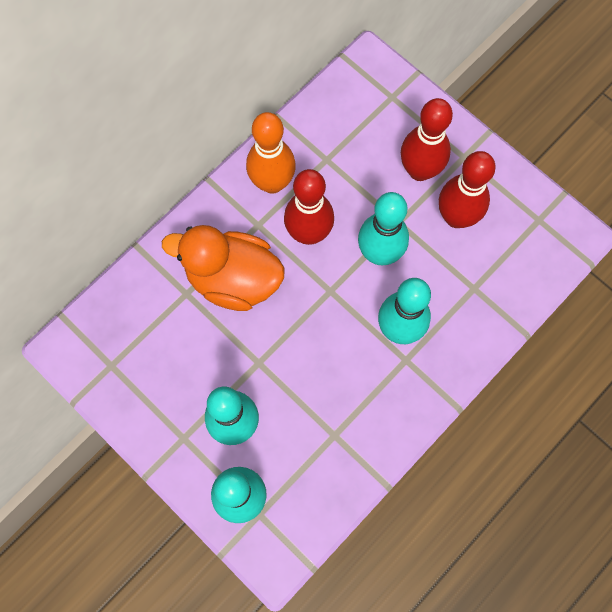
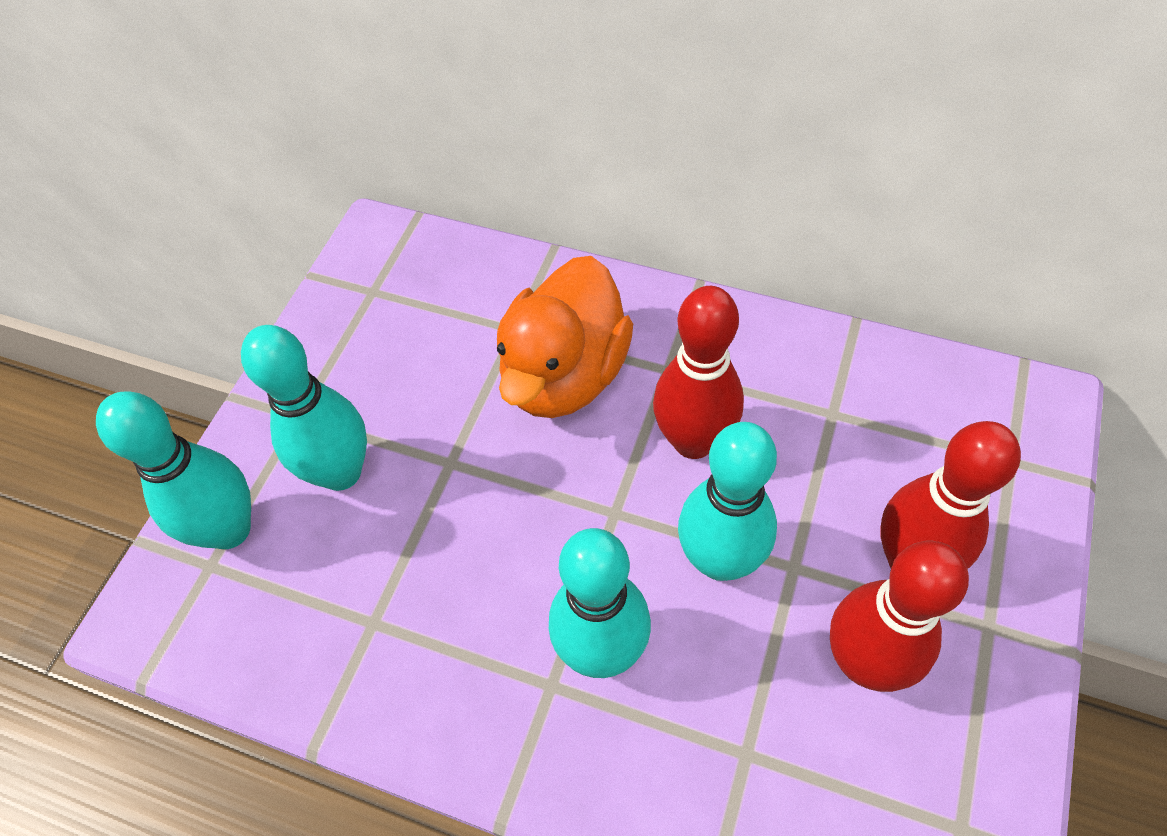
camera: 70 degrees right, 15 degrees down
orange duck [162,225,284,311] -> orange duck turned 150 degrees counterclockwise [497,256,633,418]
orange bowling pin [246,112,296,194] -> none

